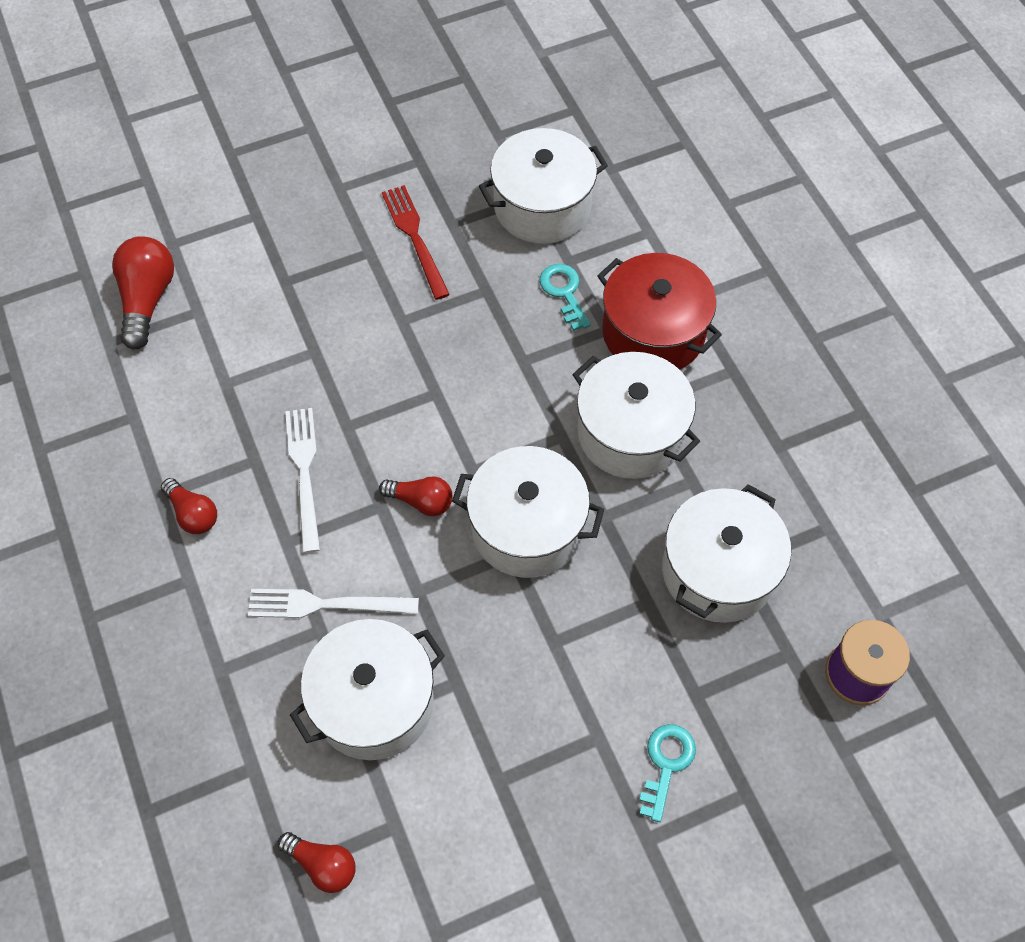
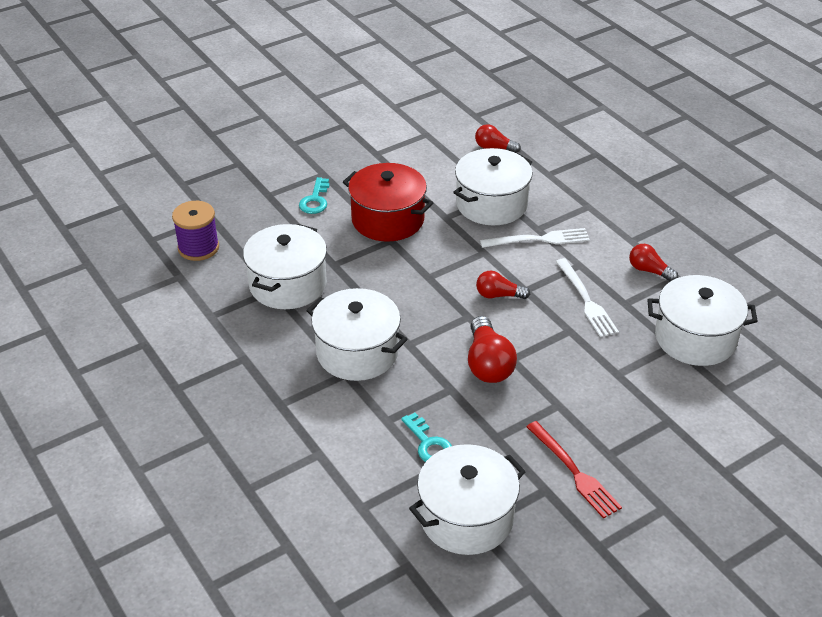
camera: 170 degrees right, 20 degrees down
red light bulb [112,236,174,350] -> red light bulb moved to [468,316,517,383]
white pot [452,446,604,578] -> white pot moved to [647,275,758,366]
red pot [597,253,722,370] -> red pot moved to [343,163,433,242]

